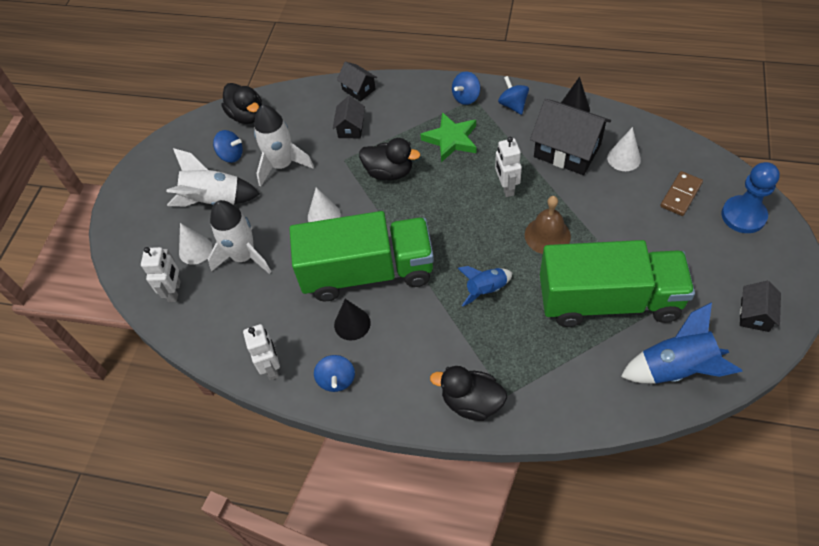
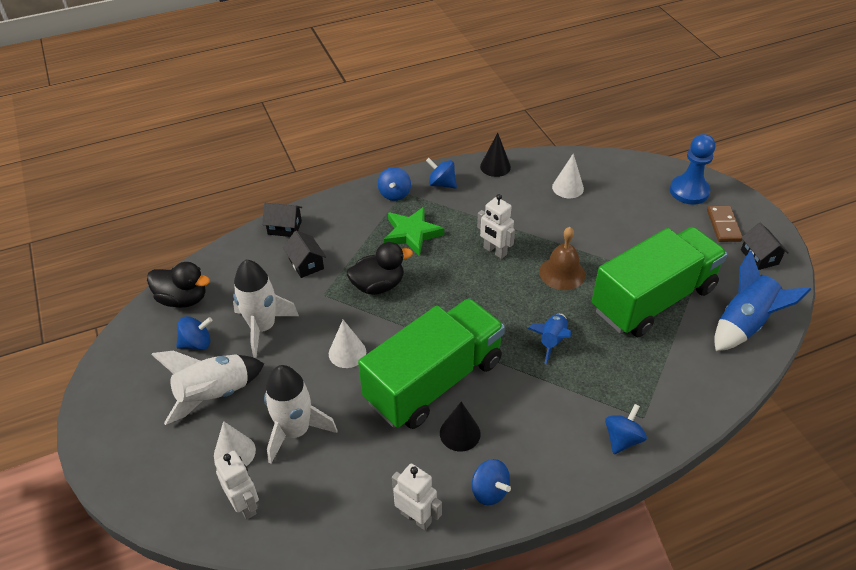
camera: 40 degrees left, 10 degrees down
black duck [430,366,507,421] -> blue spinning top [605,404,647,454]
black house [530,99,611,175] -> none
brown domino [660,171,703,216] -> brown domino moved to [707,206,742,242]

